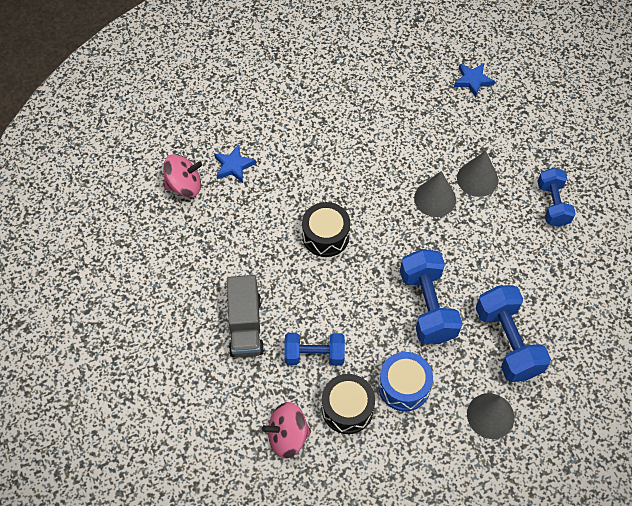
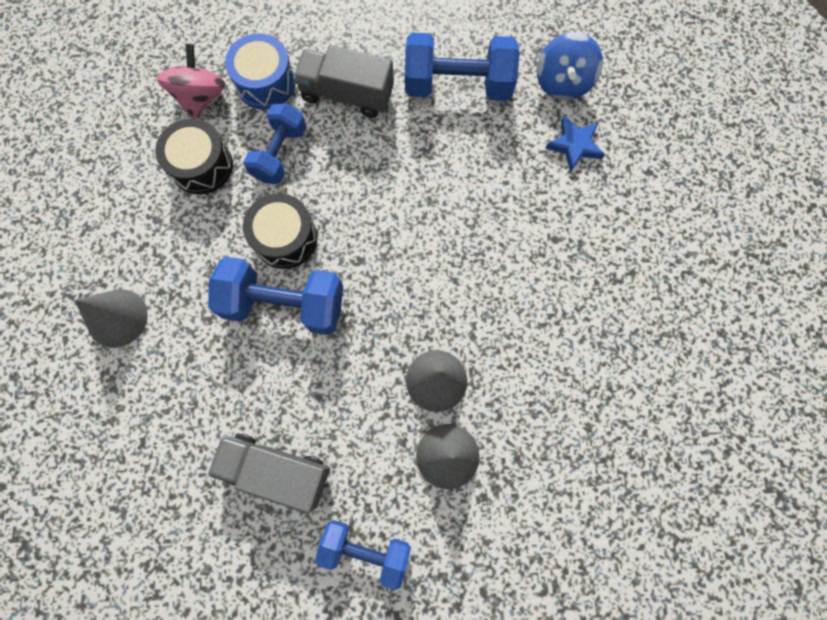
camera: 110 degrees right, 15 degrees up
pink spinning top [164,154,202,197] -> blue spinning top [537,32,603,100]
black drum [302,202,350,257] -> black drum moved to [243,193,317,269]
blue drum [378,352,433,412] -> blue drum moved to [225,33,295,109]
blue star [454,63,495,97] -> none
blue dumbbell [476,285,551,382] -> blue dumbbell moved to [405,33,520,101]
none -> grey truck [208,434,330,513]

